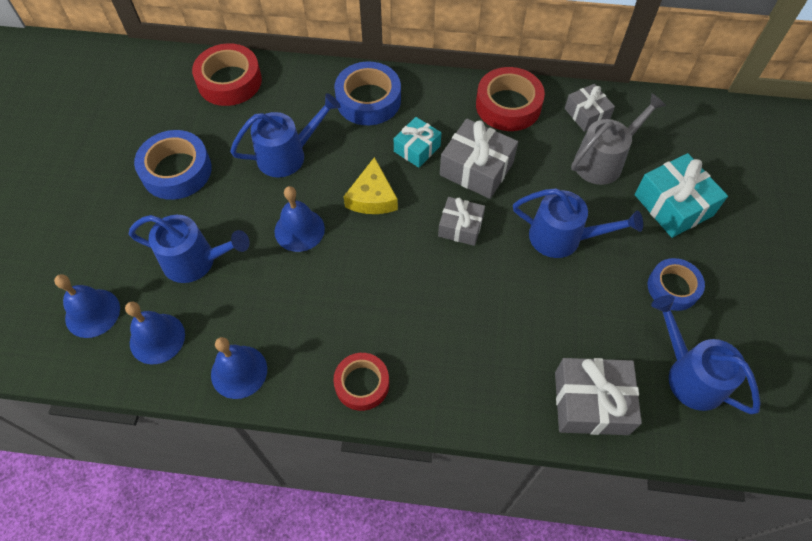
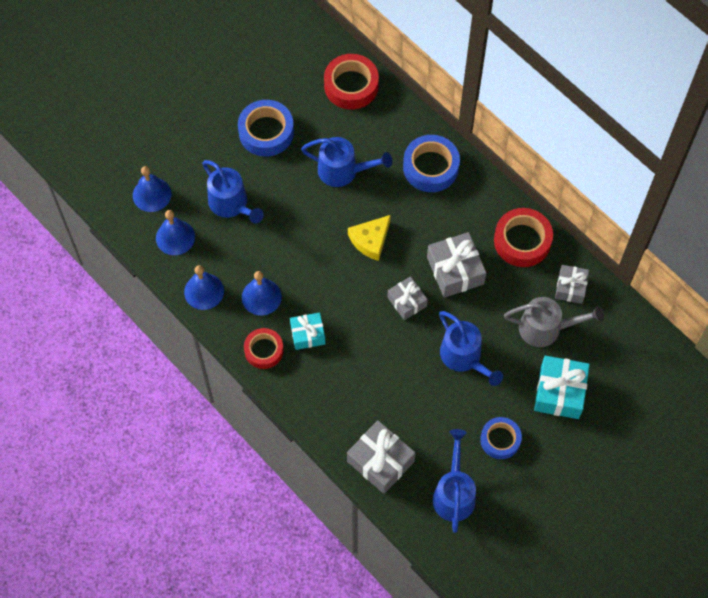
camera: 40 degrees right, 5 degrees up
blue bell [274,186,325,252] -> blue bell moved to [242,271,282,316]
turquoise gift [394,117,441,168] -> turquoise gift moved to [290,312,326,350]

